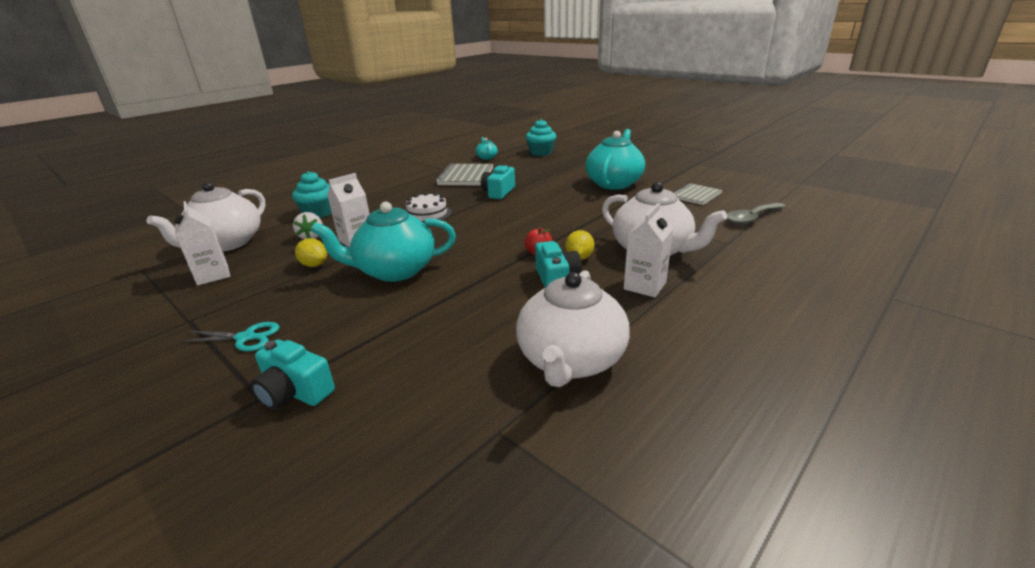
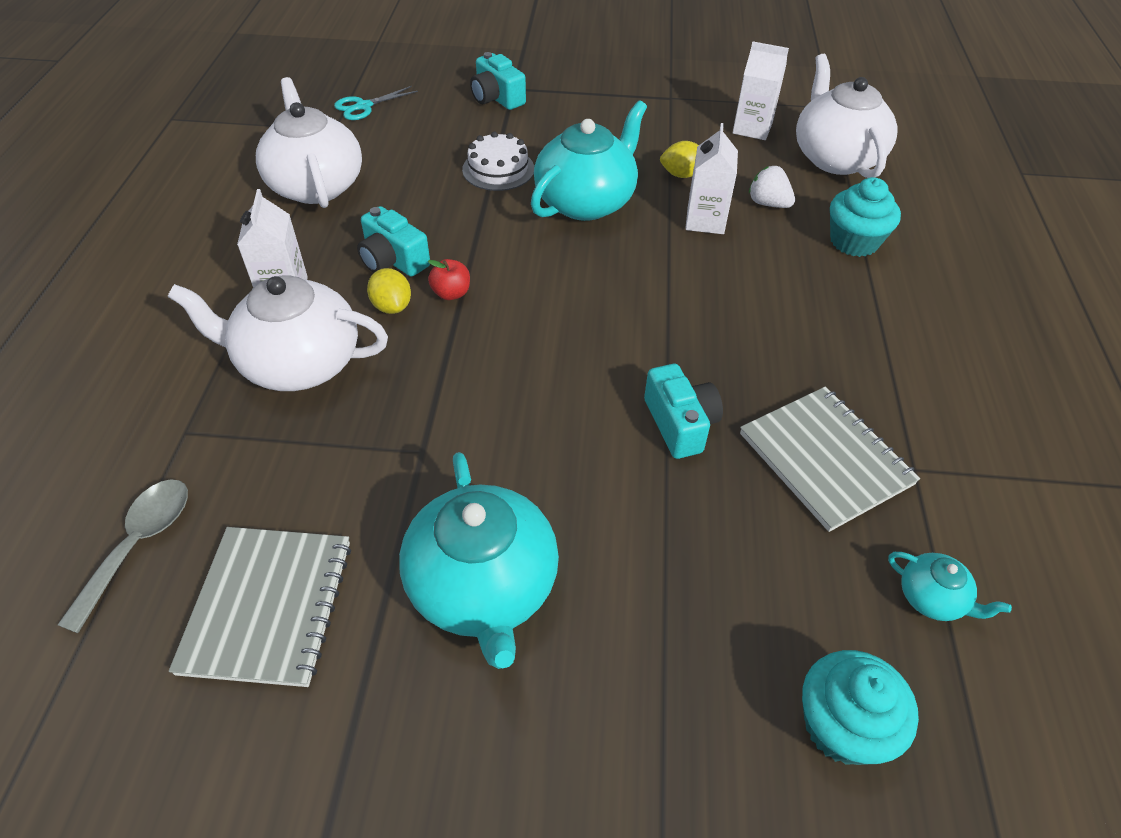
camera: 140 degrees right, 20 degrees up
turquoise scissors [180,322,279,351] -> turquoise scissors moved to [334,86,418,120]
turquoise camera [251,339,335,410] -> turquoise camera turned 120 degrees counterclockwise [470,52,526,110]
white cake [406,192,452,224] -> white cake moved to [462,132,534,191]
grey notebook [673,183,722,205] -> grey notebook [169,527,351,687], size x1.53

